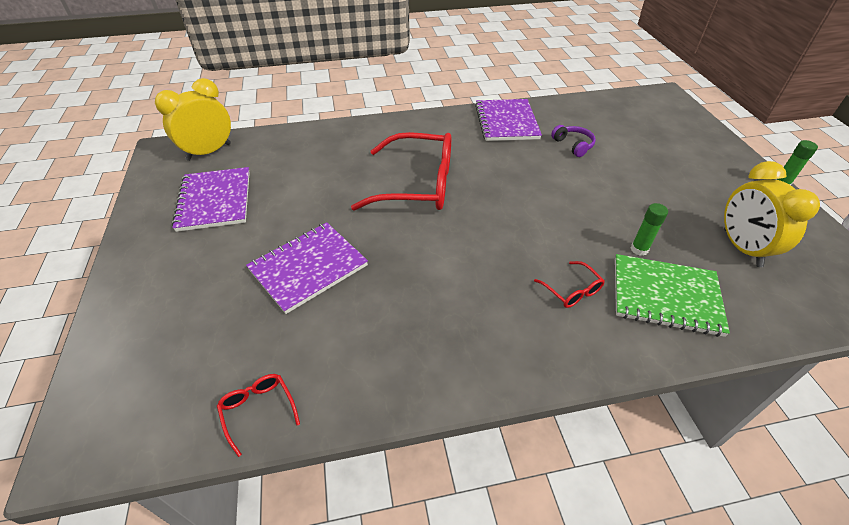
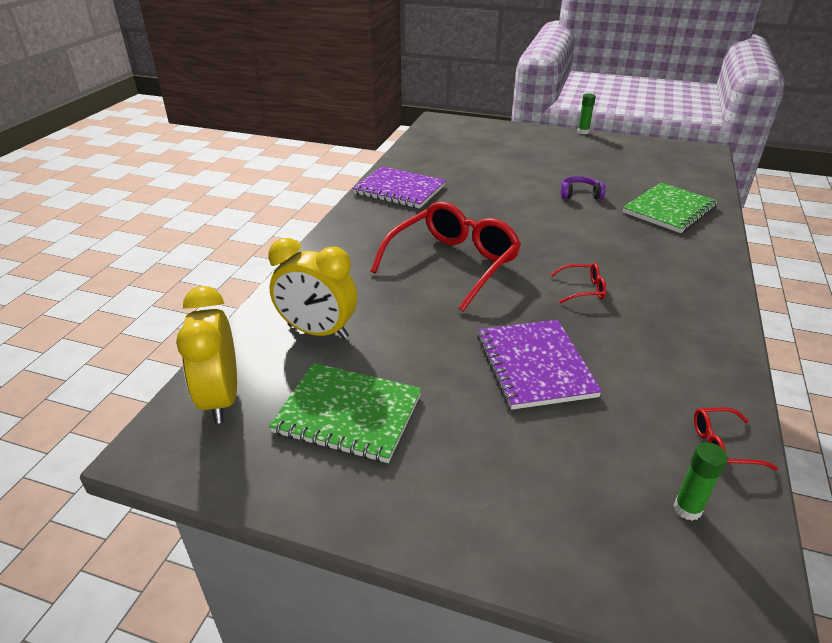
camera: 60 degrees left, 10 degrees down
purple notebook [172,167,250,232] -> green notebook [269,363,422,463]
red glasses [534,261,605,308] -> red glasses moved to [550,263,606,304]
purple headphones [551,125,596,157] -> purple headphones moved to [561,176,606,199]
green glue stick [631,203,668,256] -> green glue stick moved to [674,442,727,521]
yellow clock [724,161,820,267] -> yellow clock moved to [268,238,357,339]

